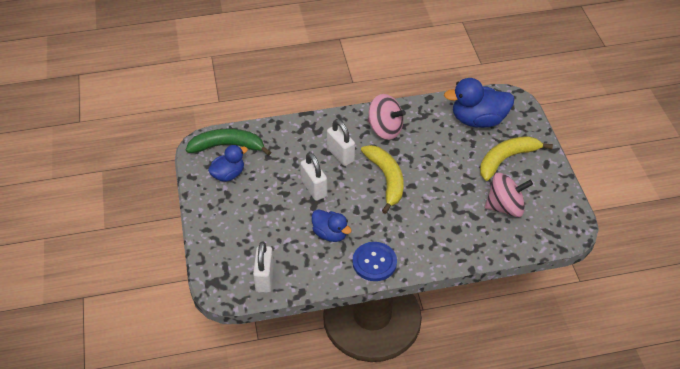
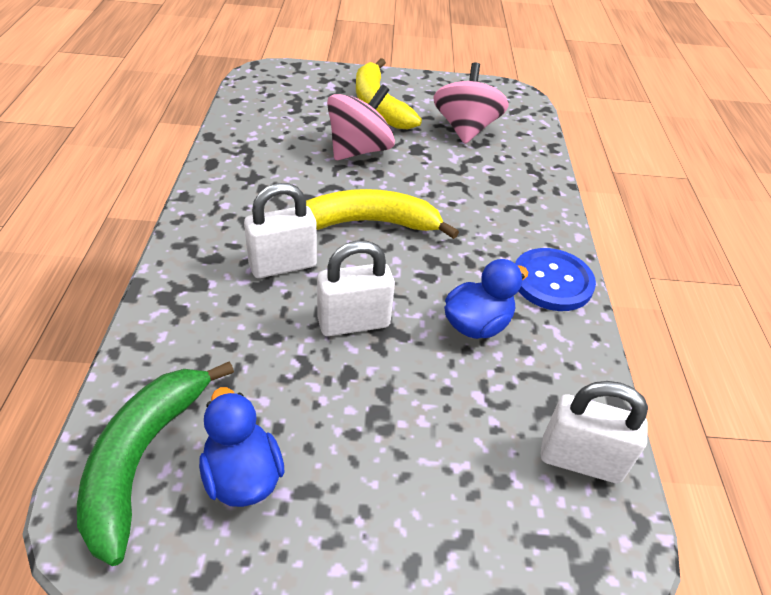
camera: 80 degrees left, 5 degrees down
pink spinning top [368,94,406,140] -> pink spinning top moved to [327,84,395,160]
blue duck [444,78,514,128] -> none

